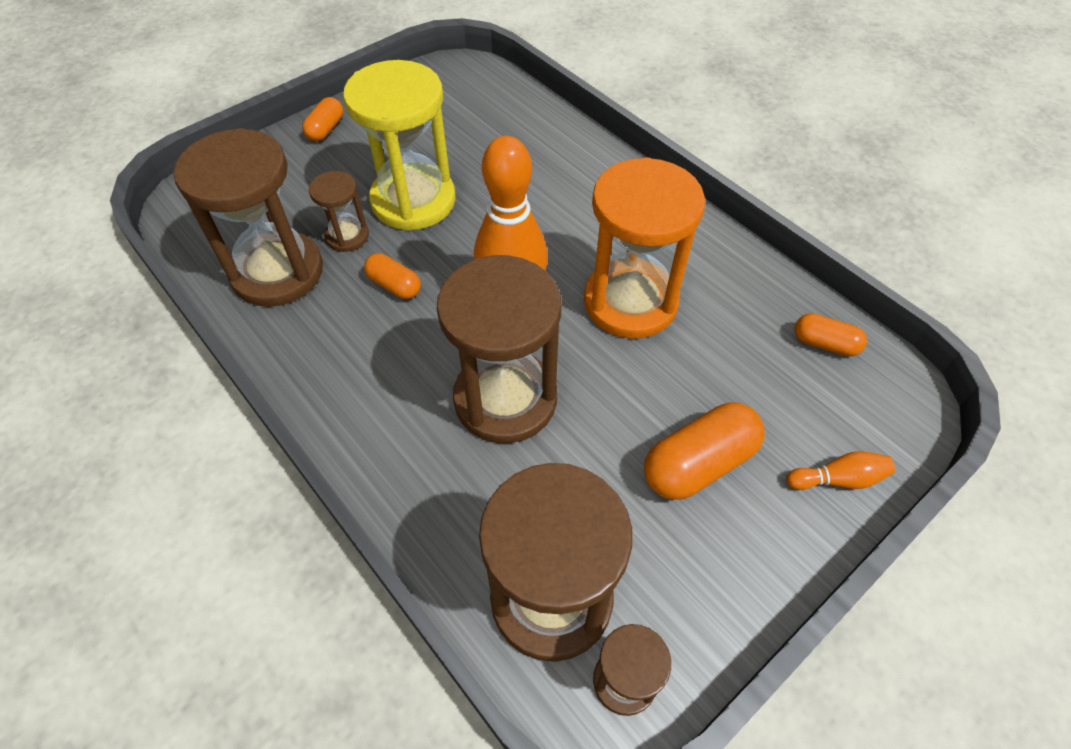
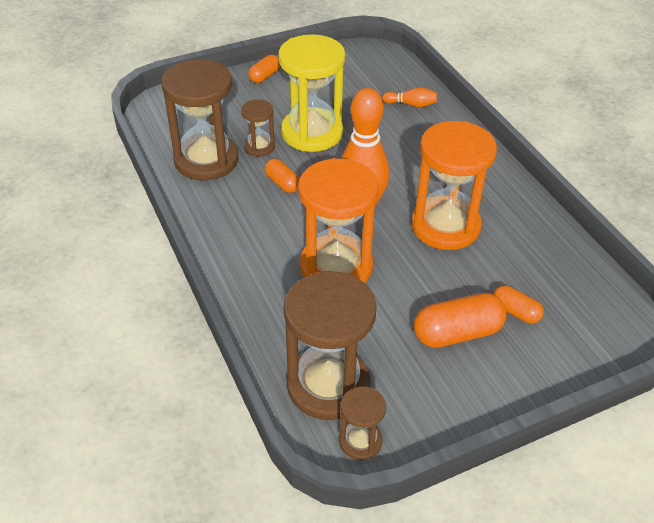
camera: 15 degrees right, 10 degrees down
brown hourglass [437,255,561,443] -> orange hourglass [298,158,379,284]
orange bowling pin [787,451,895,490] -> orange bowling pin moved to [382,87,437,107]
orange capsule [794,313,867,357] -> orange capsule moved to [493,285,544,324]

